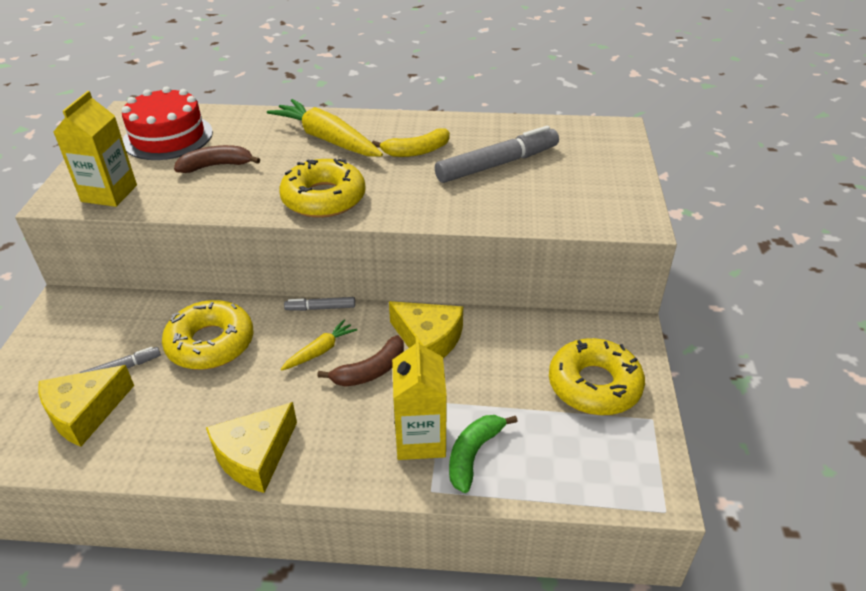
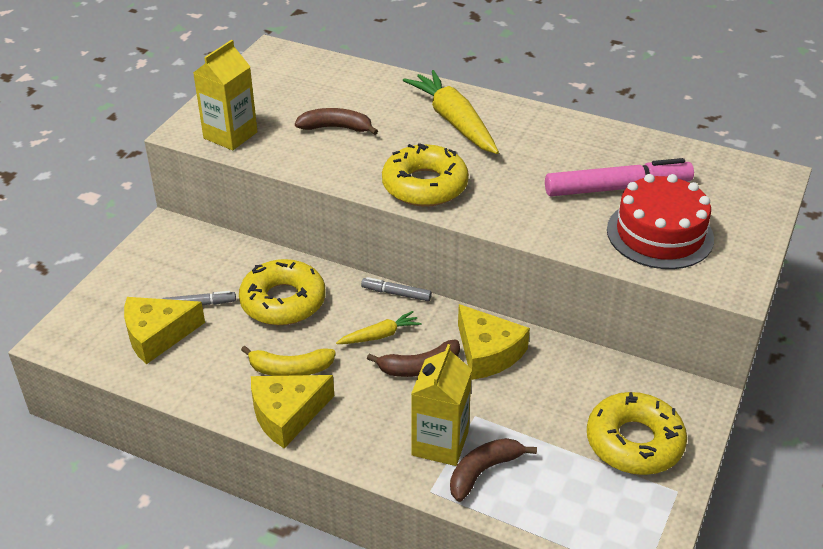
camera: 20 degrees right, 0 degrees up
red cake [122,86,213,160] -> red cake moved to [607,174,714,269]
yellow banana [372,128,450,157] -> yellow banana moved to [241,346,336,376]
grey marker [435,126,559,183] -> pink marker [545,158,694,196]
green banana [449,415,518,493] -> brown banana [450,438,537,502]

